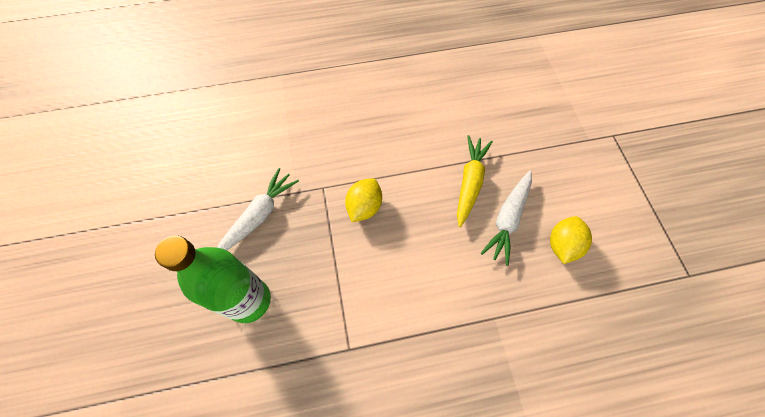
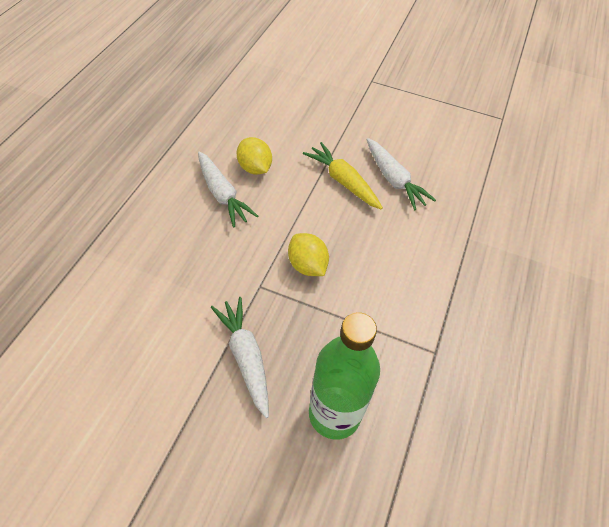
camera: 60 degrees left, 10 degrees down
yellow lemon [550,216,592,264] -> yellow lemon moved to [237,137,272,175]
none -> white carrot [198,151,258,228]

